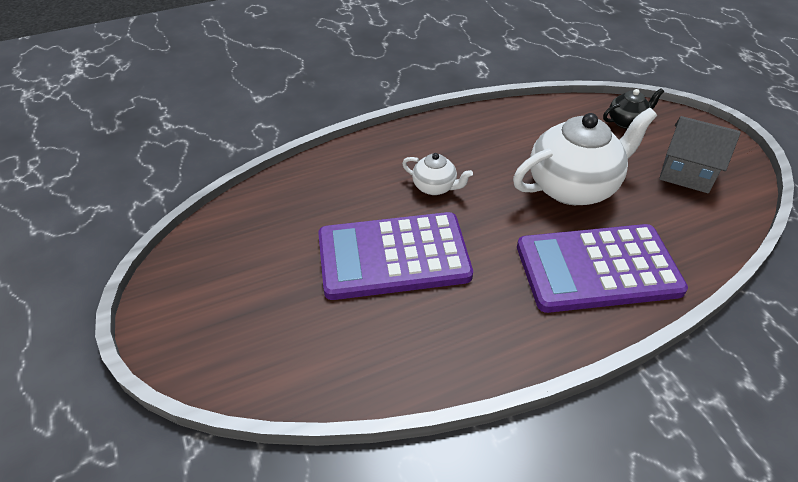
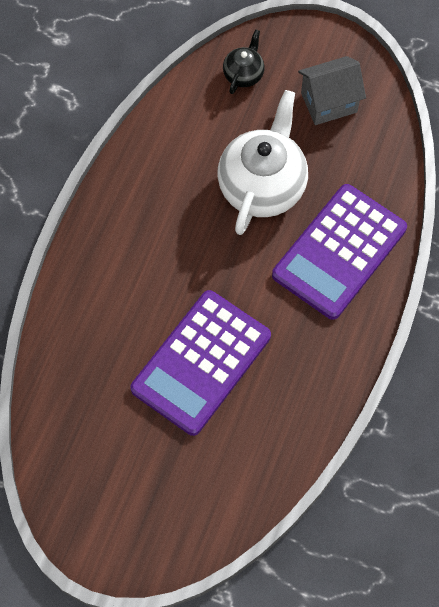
camera: 45 degrees left, 20 degrees up
white teapot [402,153,473,195] -> none

